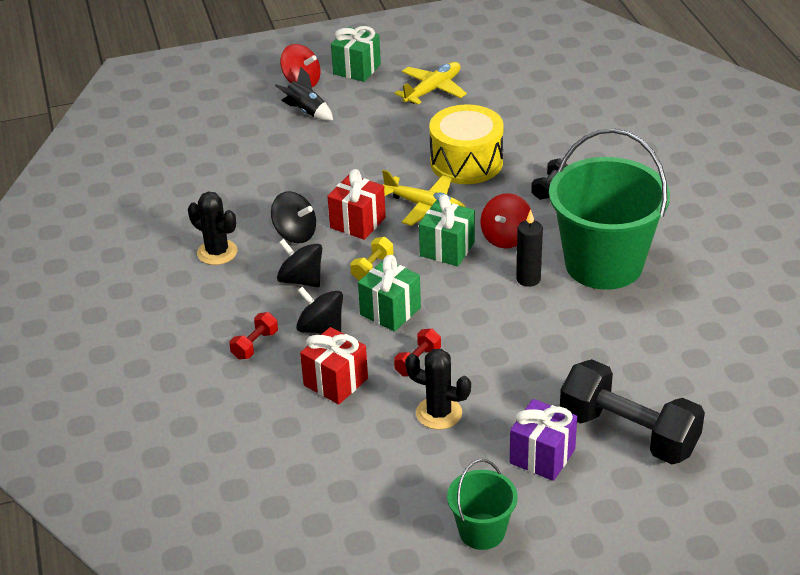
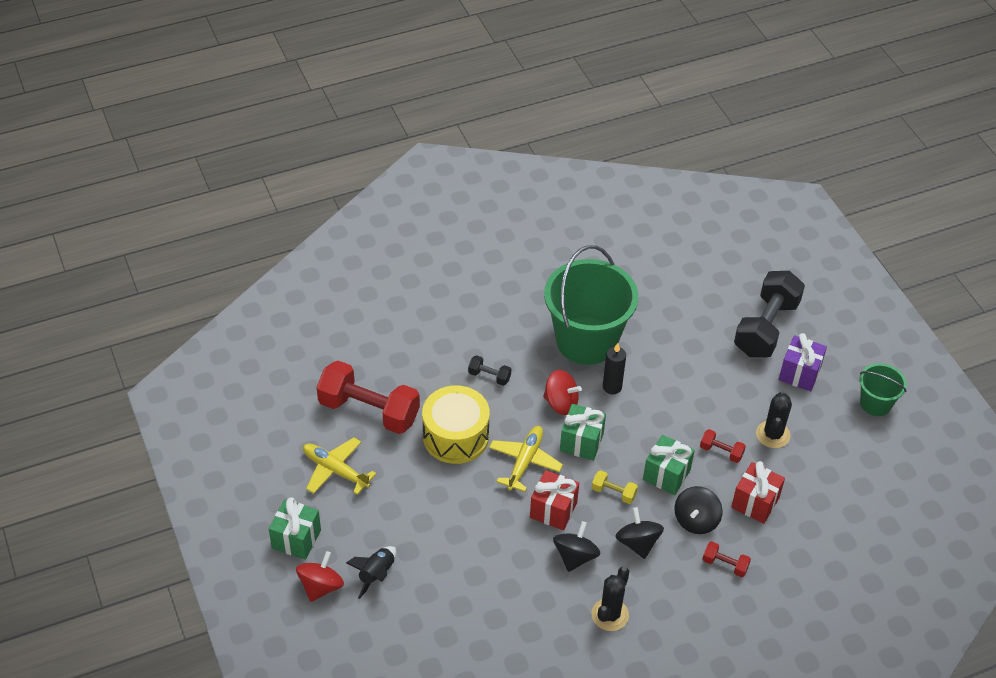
camera: 100 degrees left, 10 degrees up
black spinning top [277,239,322,287] -> black spinning top turned 135 degrees clockwise [615,507,664,559]
none -> red dumbbell [316,361,420,434]

